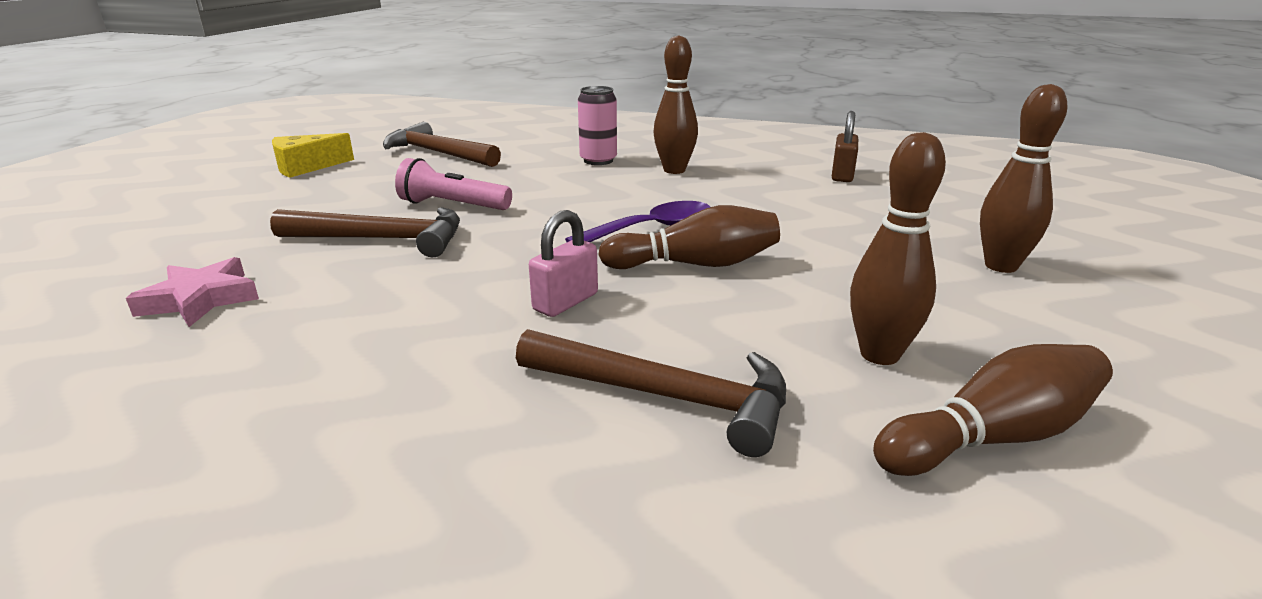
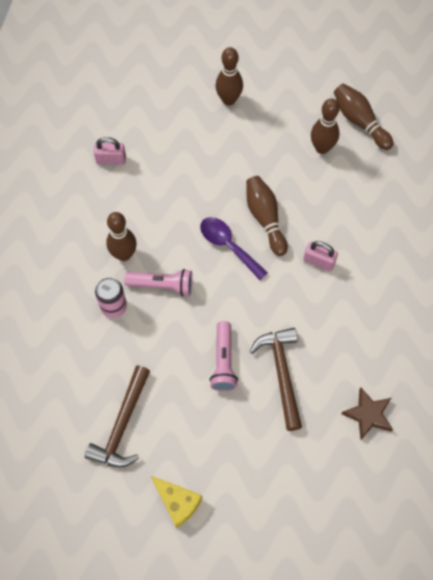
camera: 105 degrees left, 40 degrees up
pink star [126,257,259,327] -> brown star [341,388,393,440]
brown hammer [516,329,786,457] -> none
brown padlock [832,111,858,182] -> pink padlock [94,137,126,165]
none -> pink flashlight [124,269,193,296]

